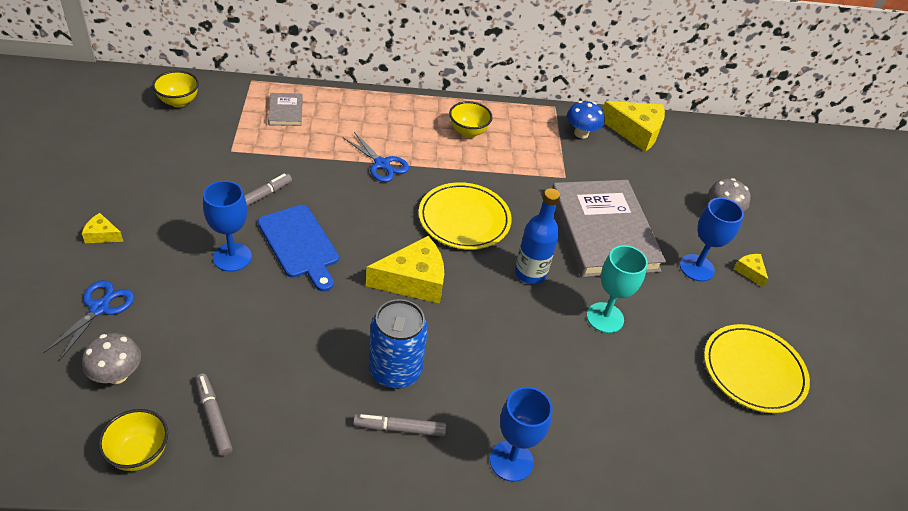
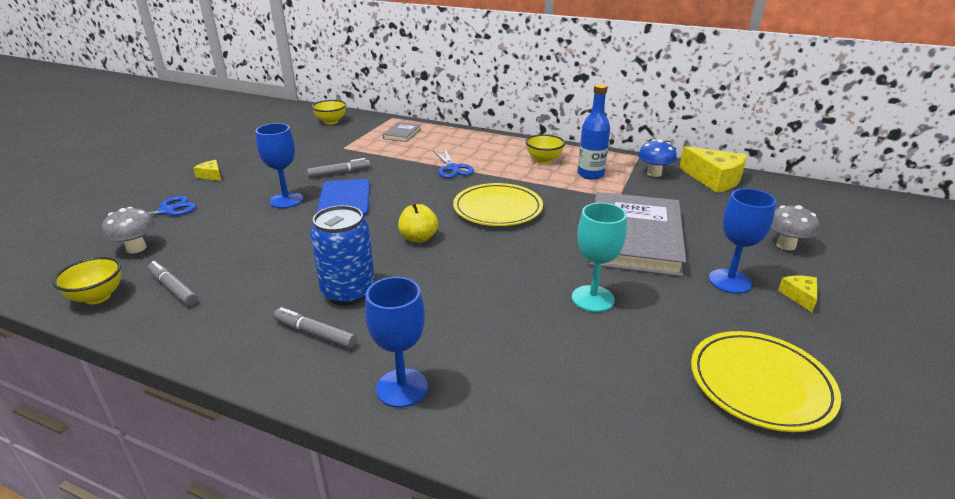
camera: 30 degrees right, 15 degrees down
grey marker [195,374,233,456] -> grey marker turned 45 degrees counterclockwise [148,261,198,306]
yellow cheese [366,236,444,304] -> yellow apple [398,203,438,243]
blue bottle [515,188,560,284] -> blue bottle moved to [578,84,610,180]

